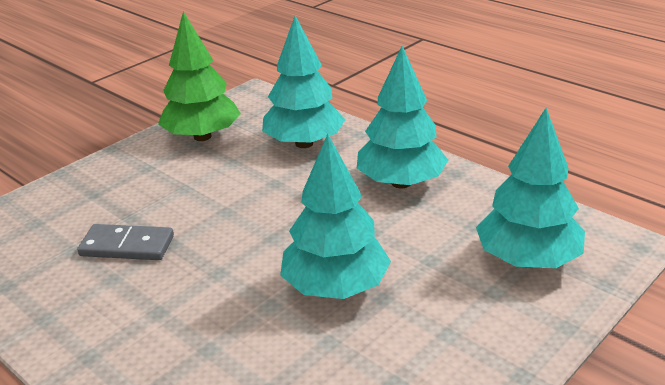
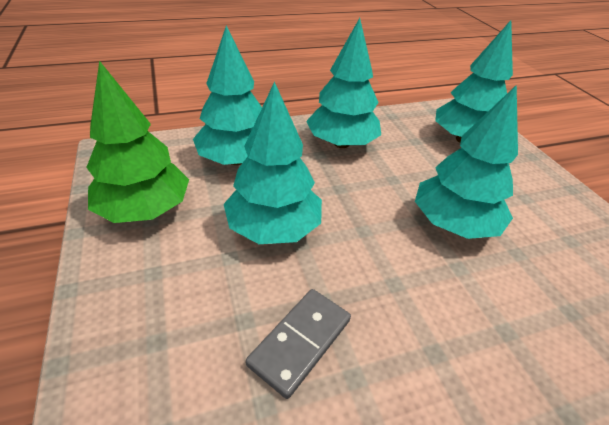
camera: 65 degrees left, 10 degrees up
none -> turquoise tree [224,81,322,244]

